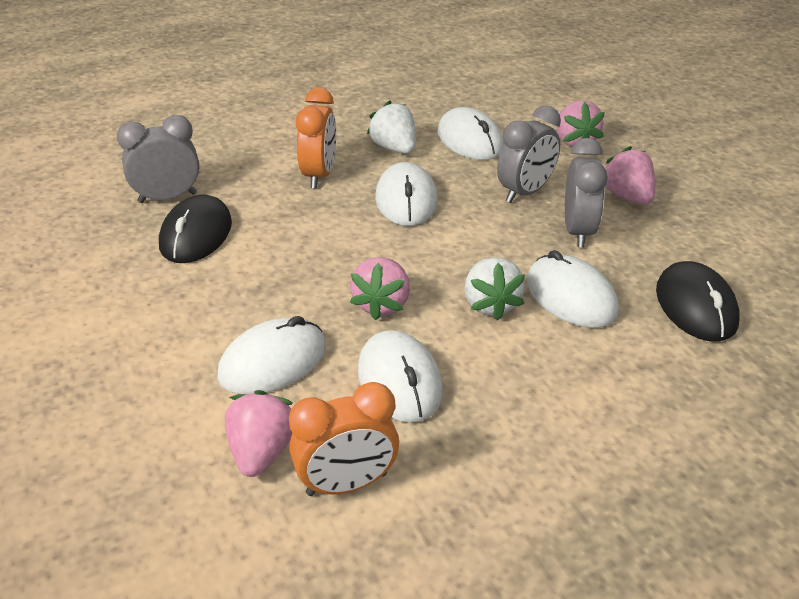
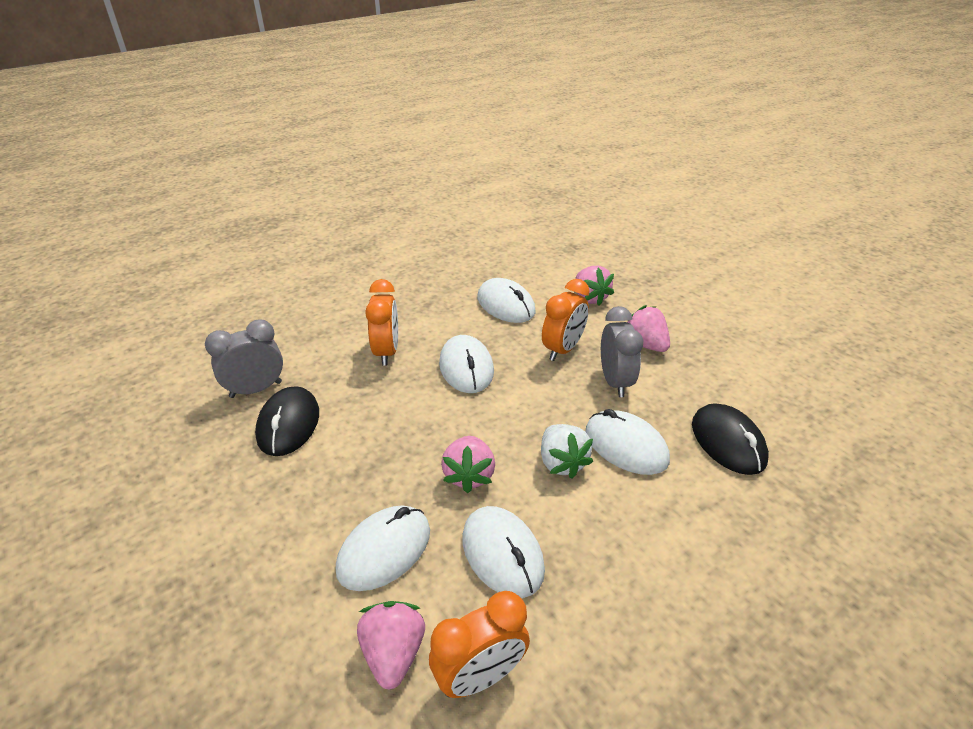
camera: 10 degrees left, 0 degrees up
white strawberry [367,100,416,154] -> none
grey clock [497,106,561,203] -> orange clock [542,279,589,361]

